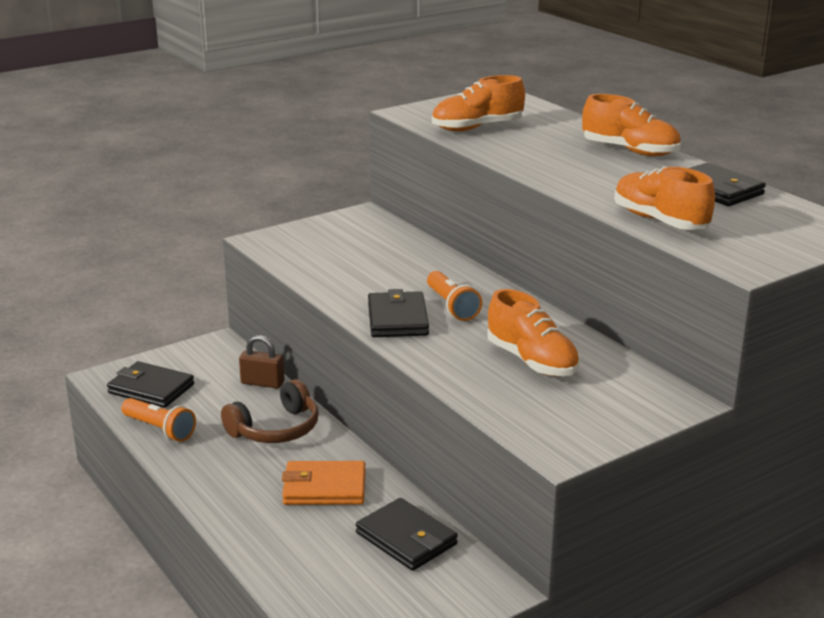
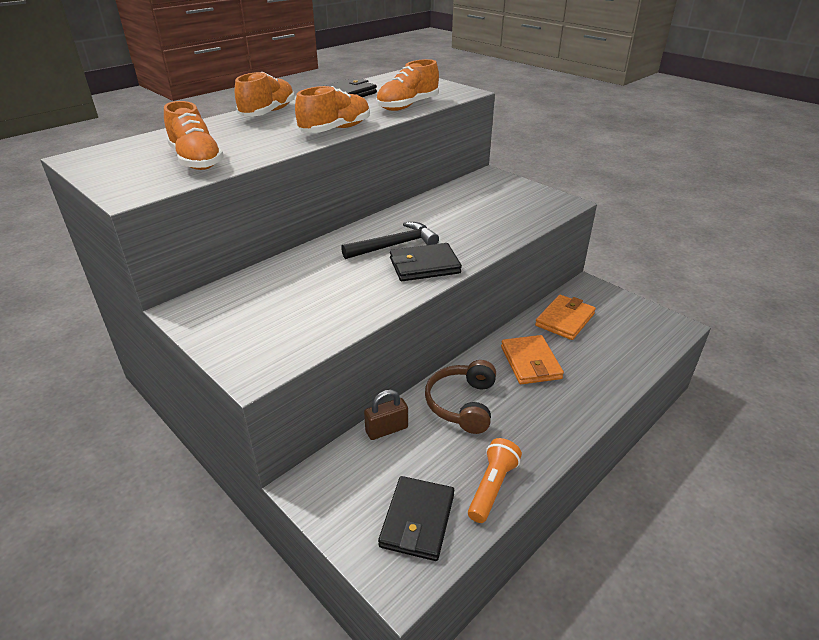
camera: 100 degrees left, 10 degrees up
brown headphones [221,379,319,443] -> brown headphones turned 120 degrees counterclockwise [425,360,496,434]
brown padlock [239,335,285,388] -> brown padlock turned 60 degrees clockwise [364,390,408,440]
black wallet [356,498,458,571] -> orange wallet [535,295,596,340]
orange flashlight [427,271,482,321] -> black hammer [341,222,439,259]
orange shoe [487,289,580,376] -> orange shoe moved to [295,86,370,133]

